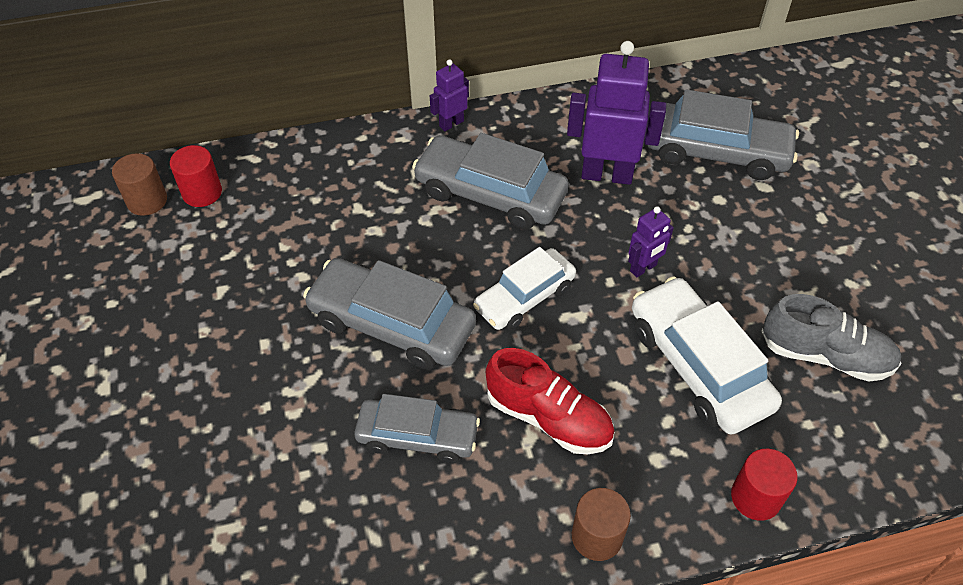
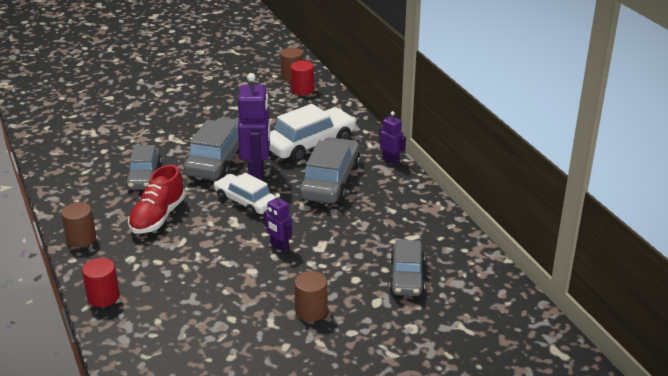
camera: 80 degrees right, 20 degrees down
purple robot [567,41,666,185] -> purple robot moved to [238,73,270,181]
white car [632,276,782,435] -> white car moved to [269,104,357,162]
grey car [647,89,799,180] -> grey car [389,240,425,296], size x0.66
grey shoe [762,294,902,382] -> none
none -> brown cylinder [294,271,328,321]

